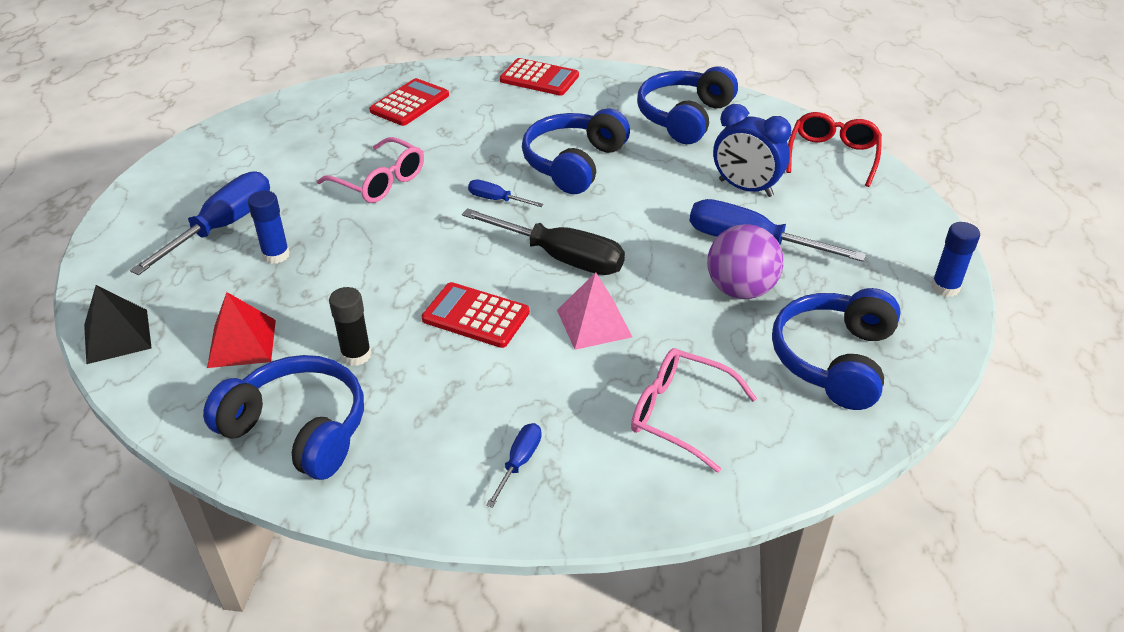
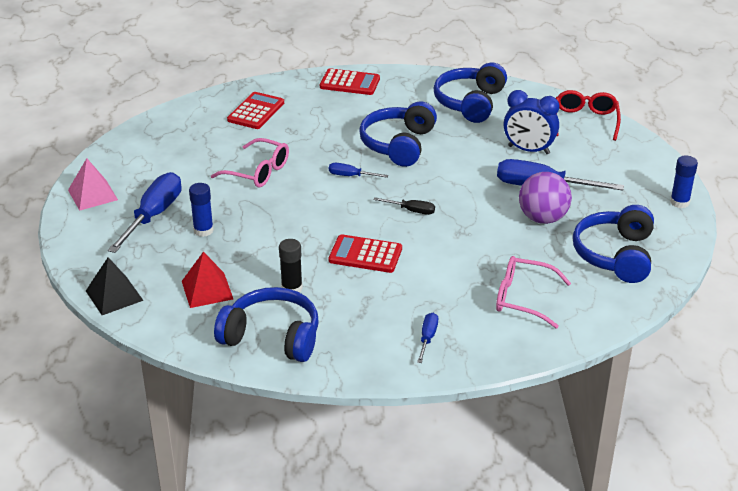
camera: 10 degrees left, 5 degrees down
black screwdriver [462,208,625,275] -> black screwdriver [374,197,435,215], size x0.49
pink pyramid [557,272,632,350] -> pink pyramid moved to [68,158,118,211]

